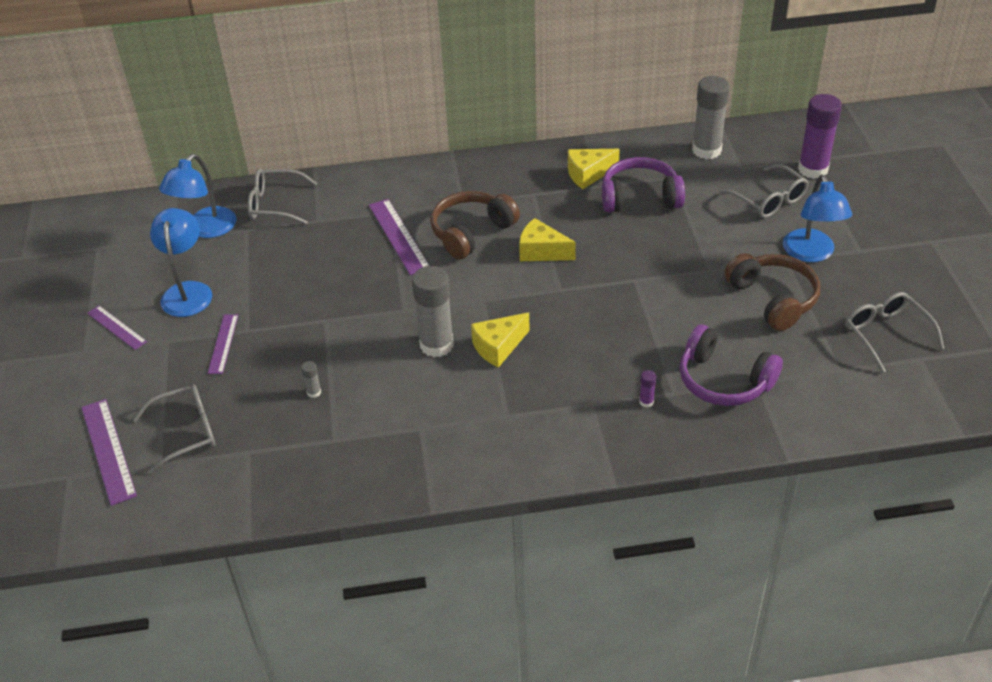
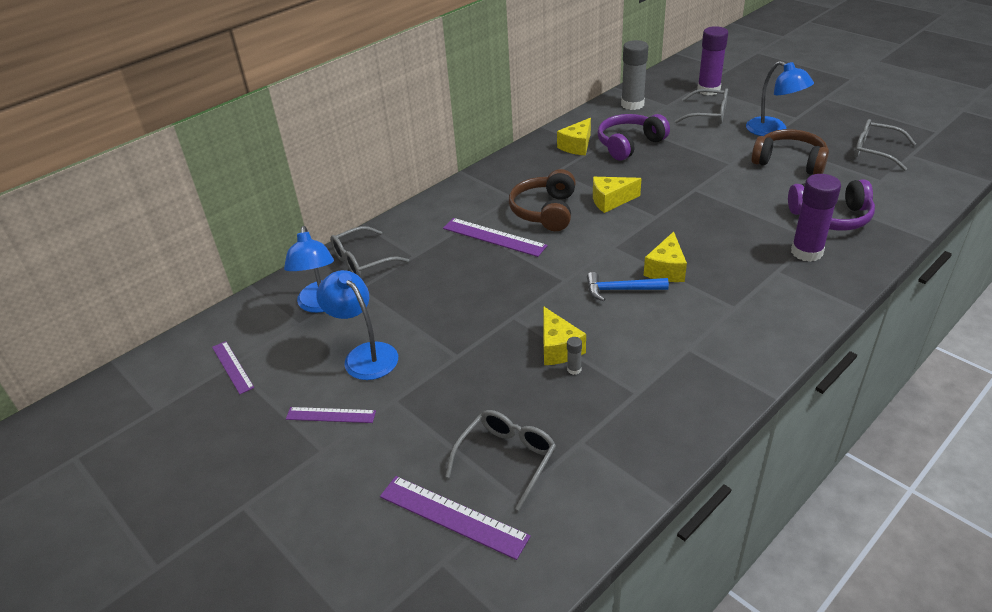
camera: 35 degrees left, 5 degrees down
purple ruler [207,315,238,374] -> purple ruler moved to [212,341,254,394]
grey glue stick [412,266,454,357] -> blue hammer [587,272,669,301]
purple glue stick [639,370,656,408] -> purple glue stick [791,174,841,262], size x2.46
none -> yellow cheese [543,306,586,365]

